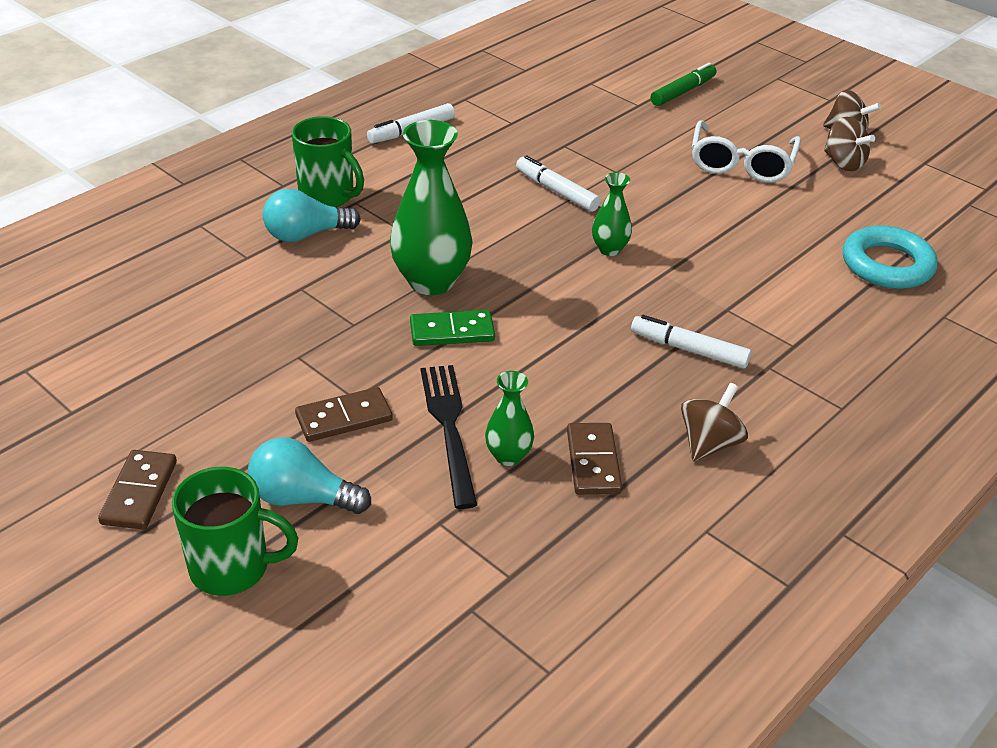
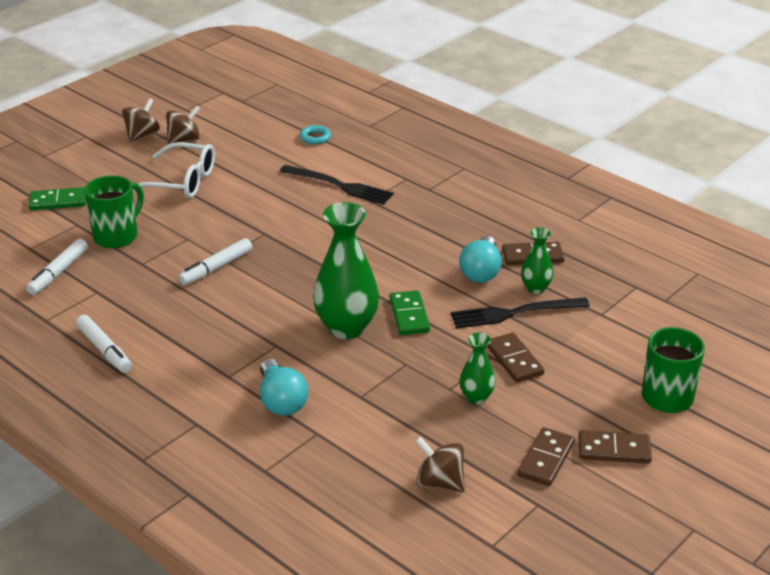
camera: 90 degrees left, 5 degrees down
turquoise light bulb [248,437,371,514] -> turquoise light bulb moved to [459,236,502,282]
green mug [292,116,364,207] -> green mug moved to [84,175,144,248]
green vase [592,172,632,256] -> green vase moved to [460,333,495,404]
white marker [631,315,751,368] -> white marker moved to [26,239,88,295]
green marker [650,63,717,106] -> green domino [29,187,86,210]
brown spinning top [681,383,748,461] -> brown spinning top moved to [415,437,465,493]
turquoise ring [843,225,937,289] -> turquoise ring [300,125,331,145], size x0.50
none -> black fork [280,165,394,204]
none -> brown domino [517,427,575,486]

